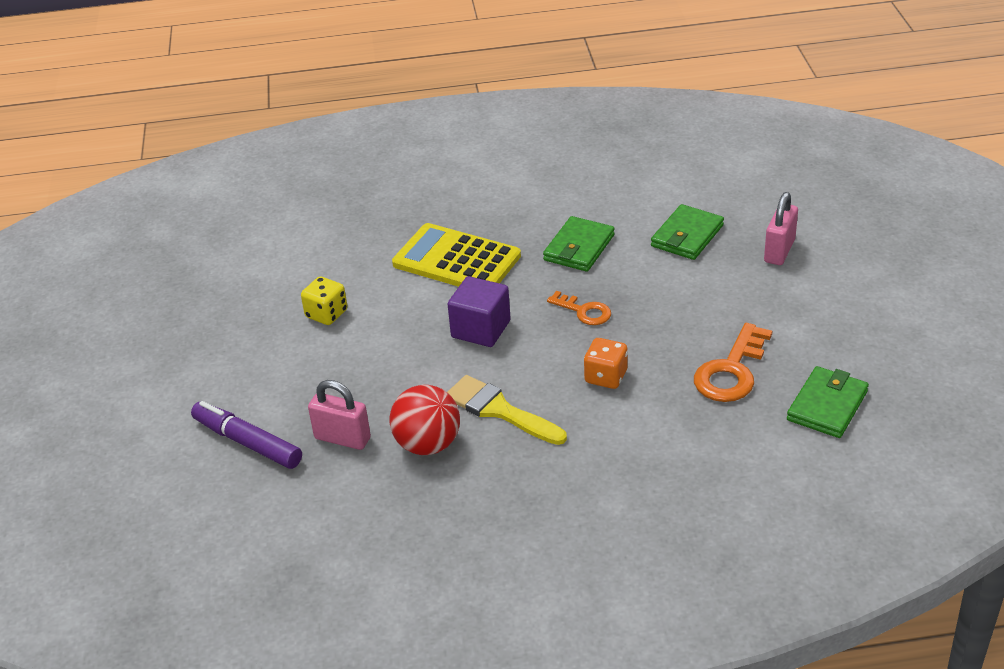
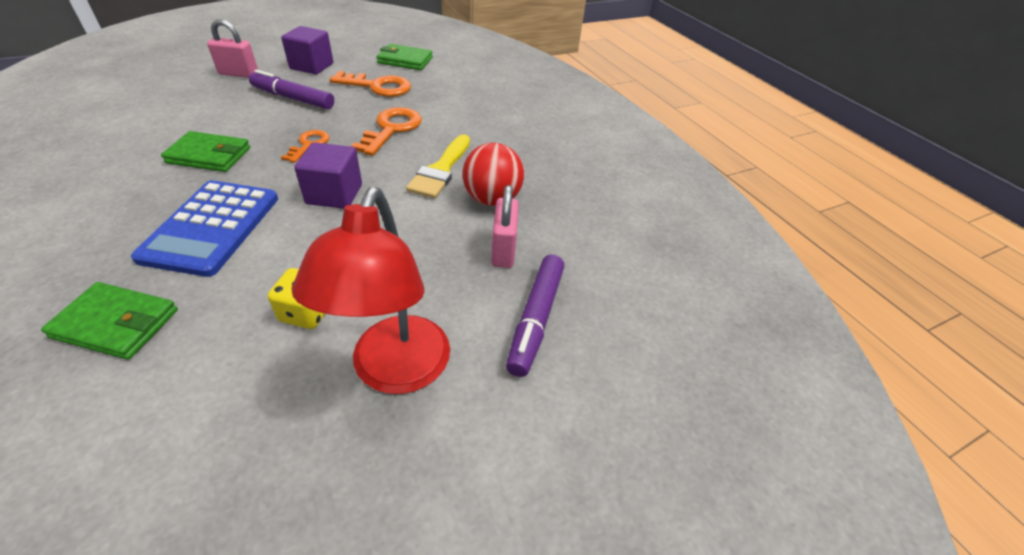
camera: 115 degrees left, 5 degrees up
yellow calculator [392,223,521,287] -> blue calculator [131,180,278,277]
orange dice [584,338,628,389] -> orange key [351,107,422,156]
green wallet [651,204,724,260] -> green wallet moved to [41,282,178,360]
none -> purple marker [249,70,334,109]
none -> purple cube [281,26,333,74]
none -> red lamp [292,187,450,394]

